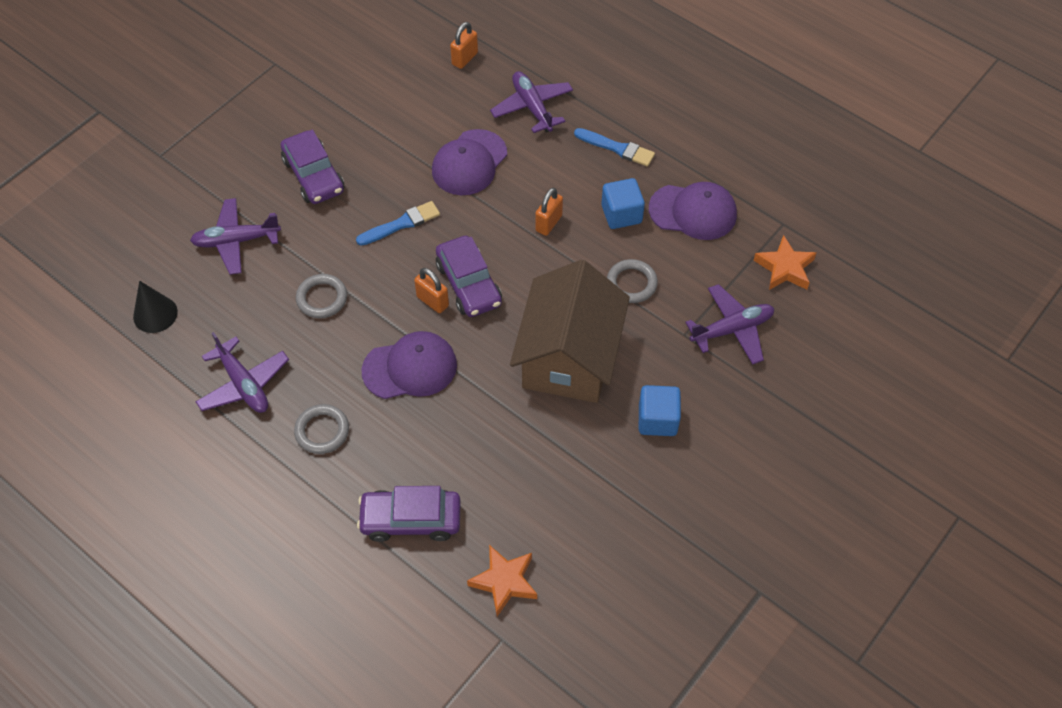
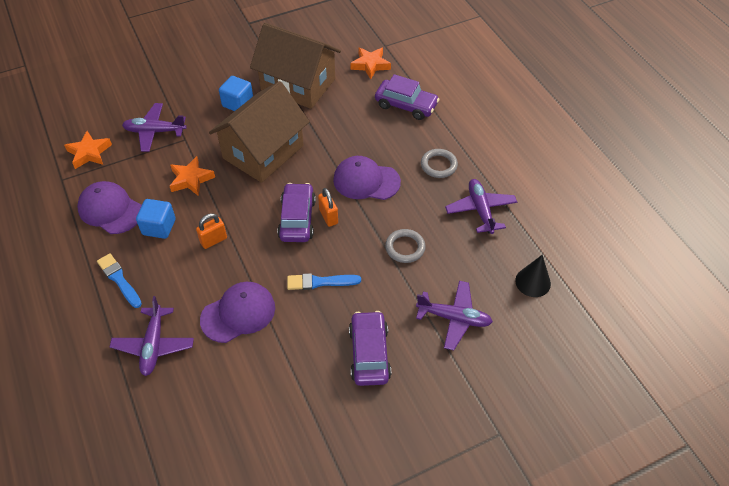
camera: 155 degrees left, 5 degrees down
orange padlock [450,22,478,69] -> none
grey ring [607,259,658,303] -> orange star [170,156,215,196]
none -> brown house [250,23,341,109]

